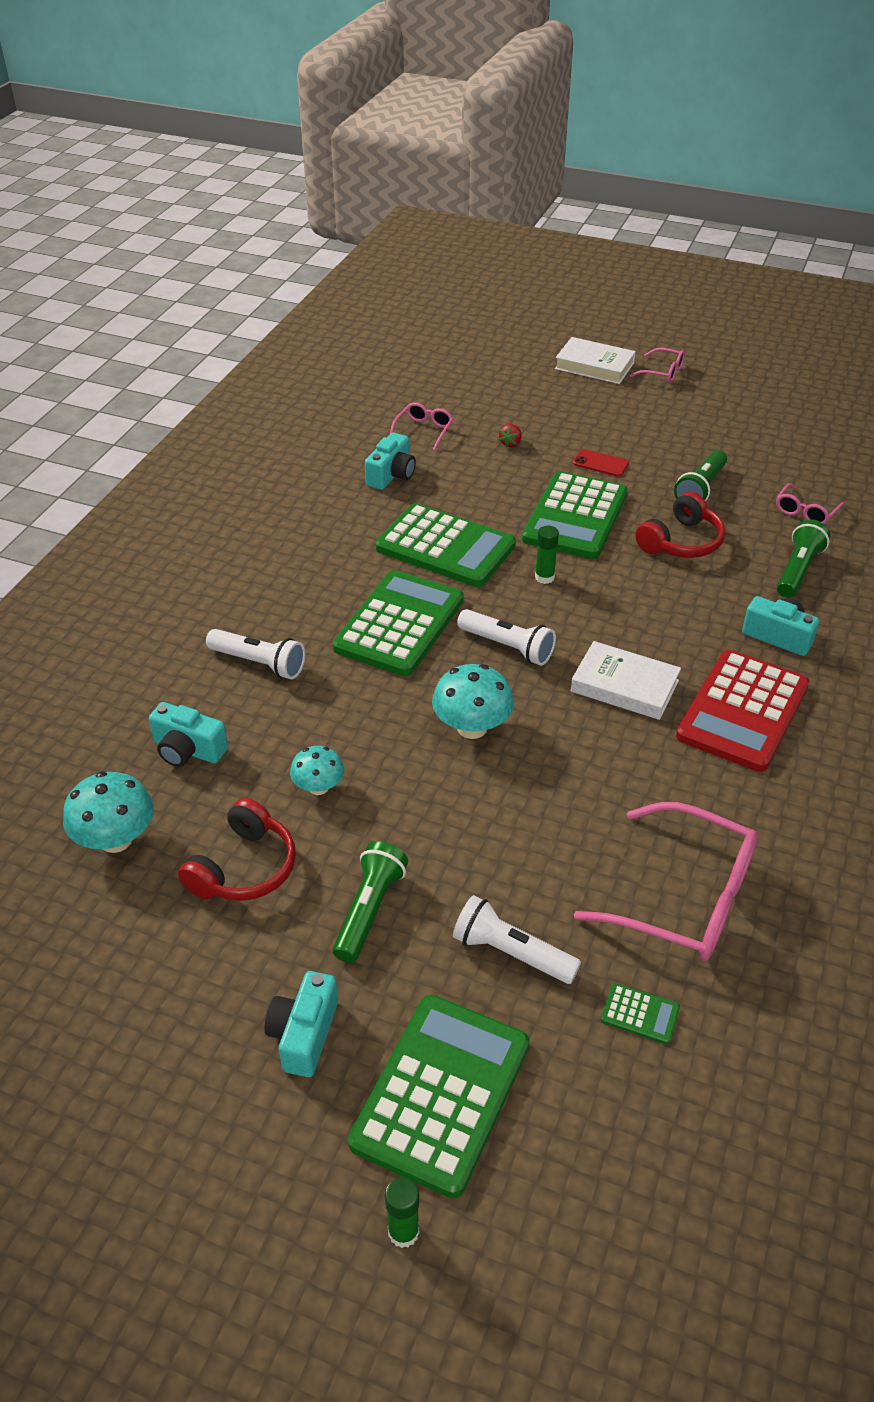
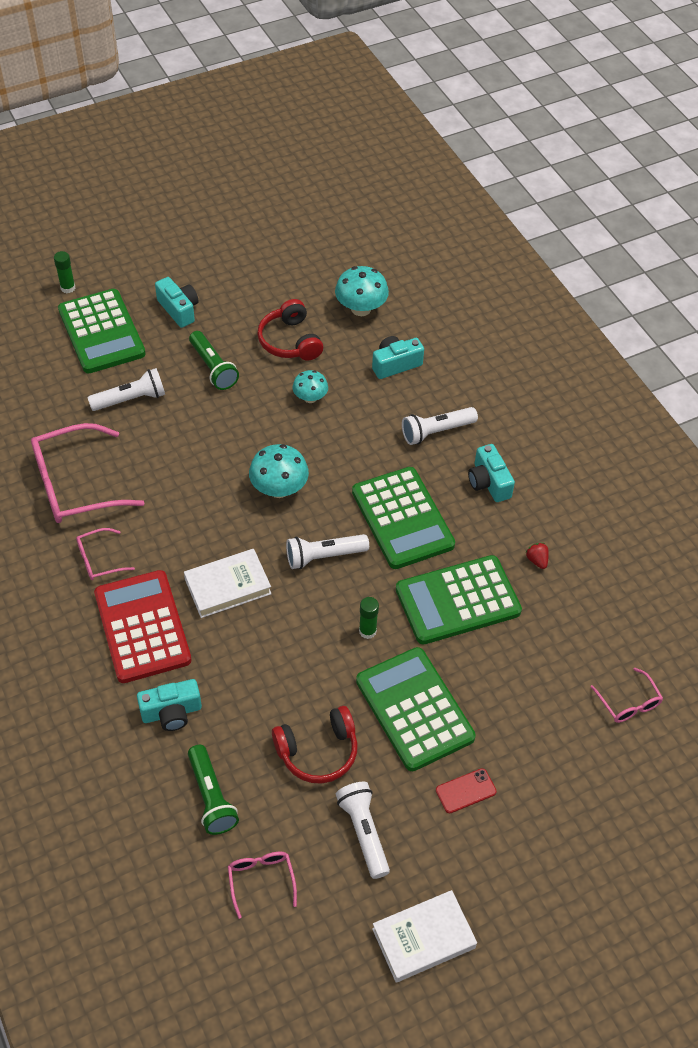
camera: 130 degrees right, 10 degrees up
turquoise camera [365,433,416,490] -> turquoise camera moved to [468,444,515,502]
red strawberry [499,424,521,447] -> red strawberry moved to [526,543,549,569]
white book [555,337,636,384] -> white book moved to [372,890,477,983]
green calculator [601,983,680,1044] -> none
pink glasses [629,348,685,383] -> pink glasses moved to [76,528,135,580]
red headphones [635,492,725,558] -> red headphones turned 105 degrees counterclockwise [272,706,358,784]
green flashlight [674,450,727,501] -> white flashlight [336,782,390,879]

